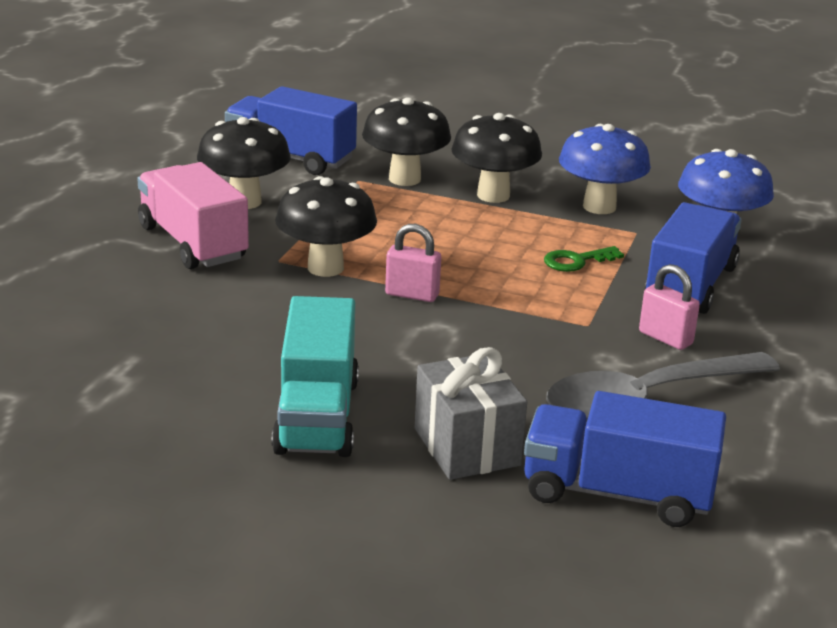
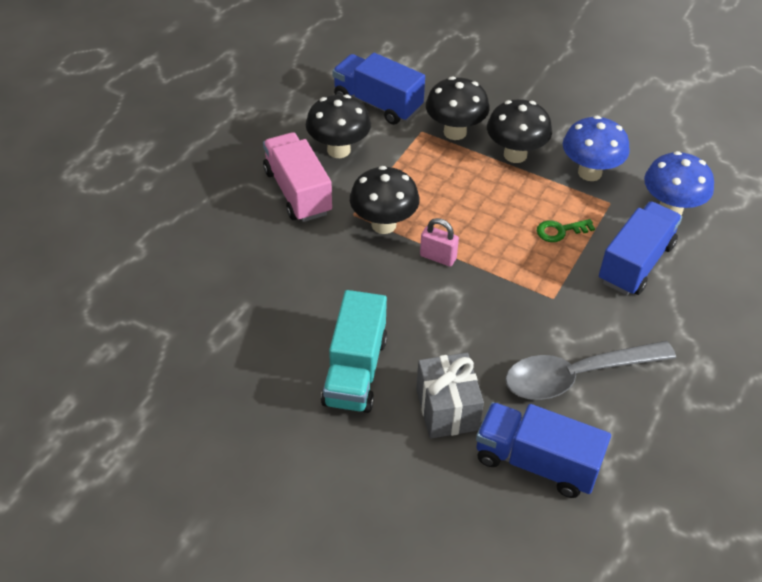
camera: 10 degrees right, 20 degrees up
pink padlock [639,264,700,350] -> none

